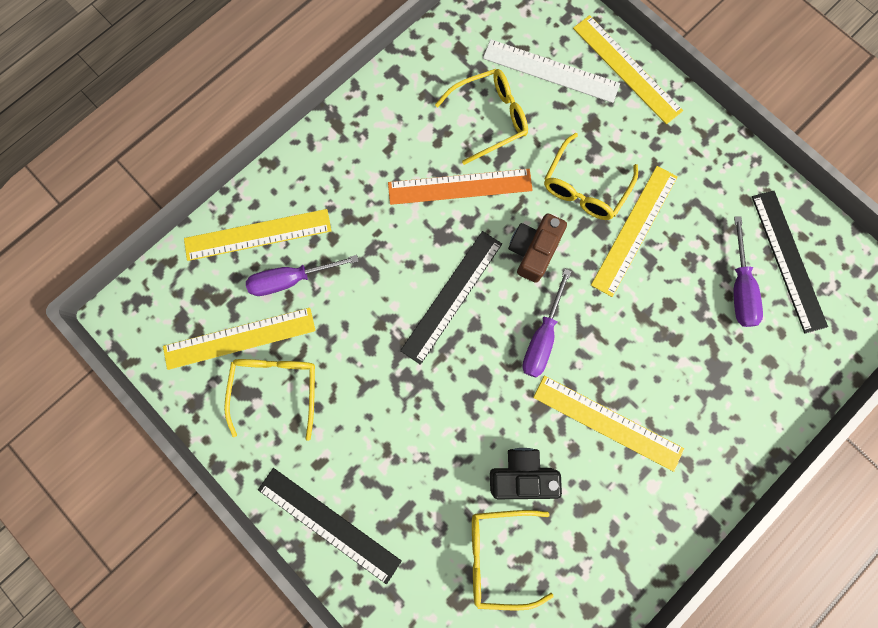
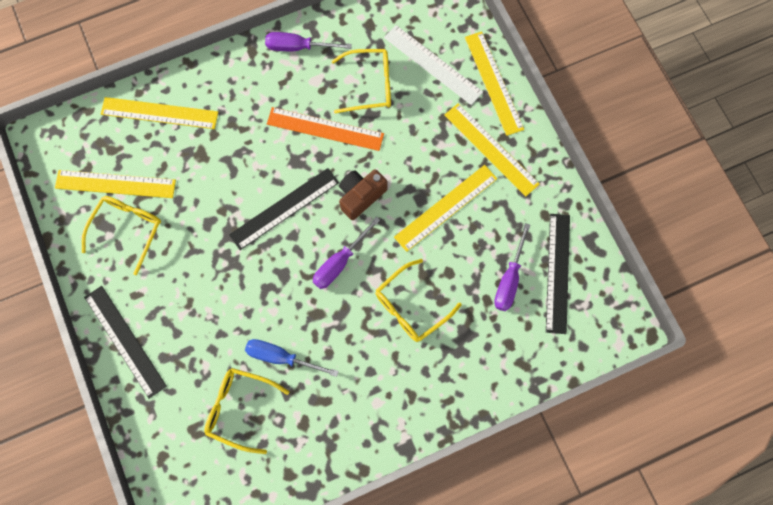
camera: 20 degrees right, 5 degrees down
purple screwdriver [246,255,359,296] -> purple screwdriver moved to [265,32,352,51]
black camera [490,448,562,499] -> blue screwdriver [245,339,339,377]
yellow ruler [533,375,684,472] -> yellow ruler moved to [444,104,540,196]
yellow glasses [544,133,638,220] -> yellow glasses moved to [375,259,462,342]

